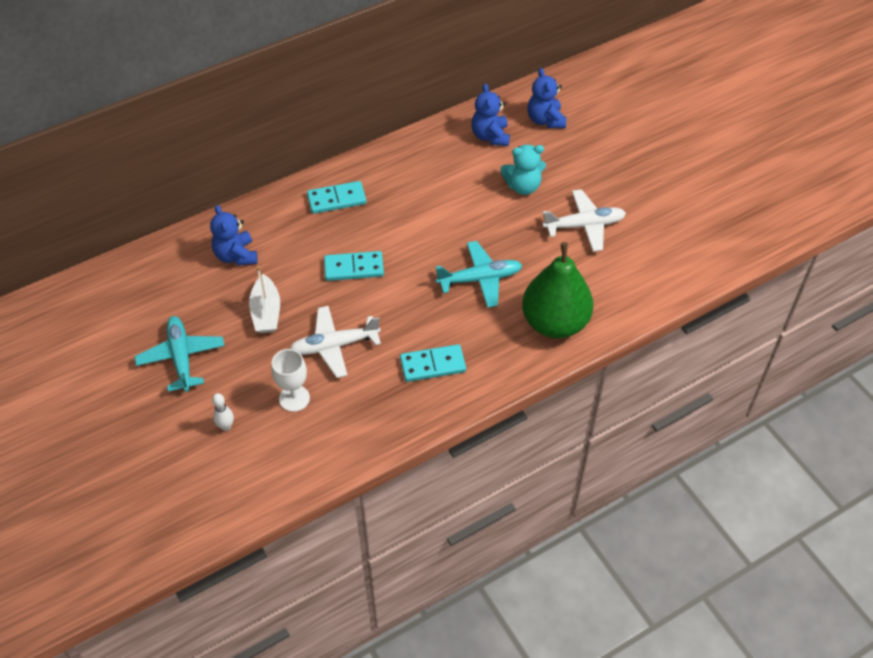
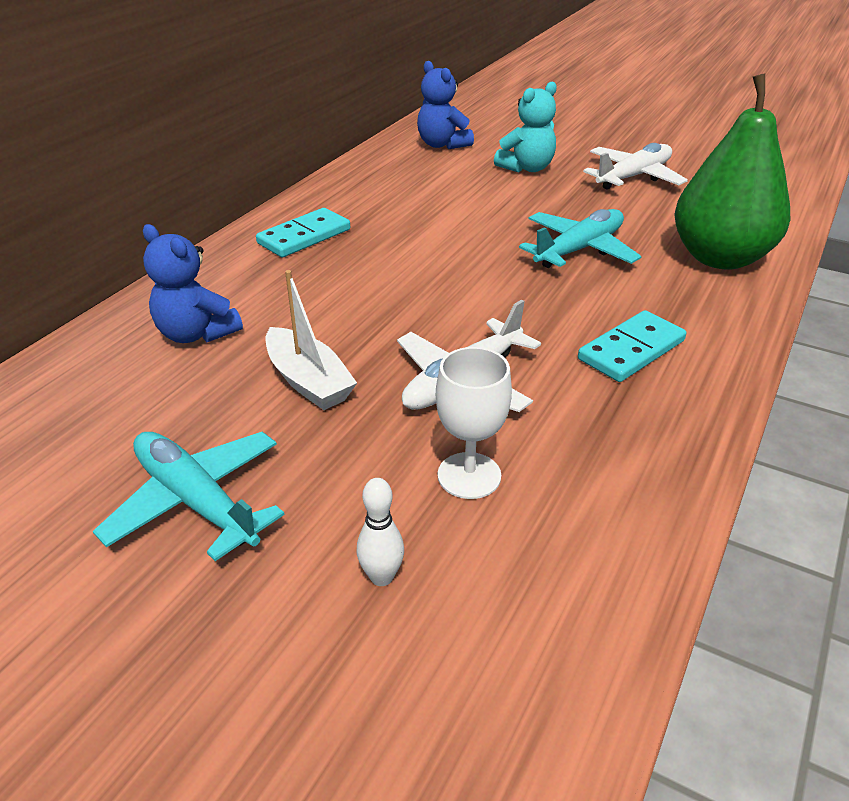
camera: 30 degrees left, 15 degrees down
turquoise domino [324,251,384,281] -> none
blue teddy bear [527,68,566,128] -> none

